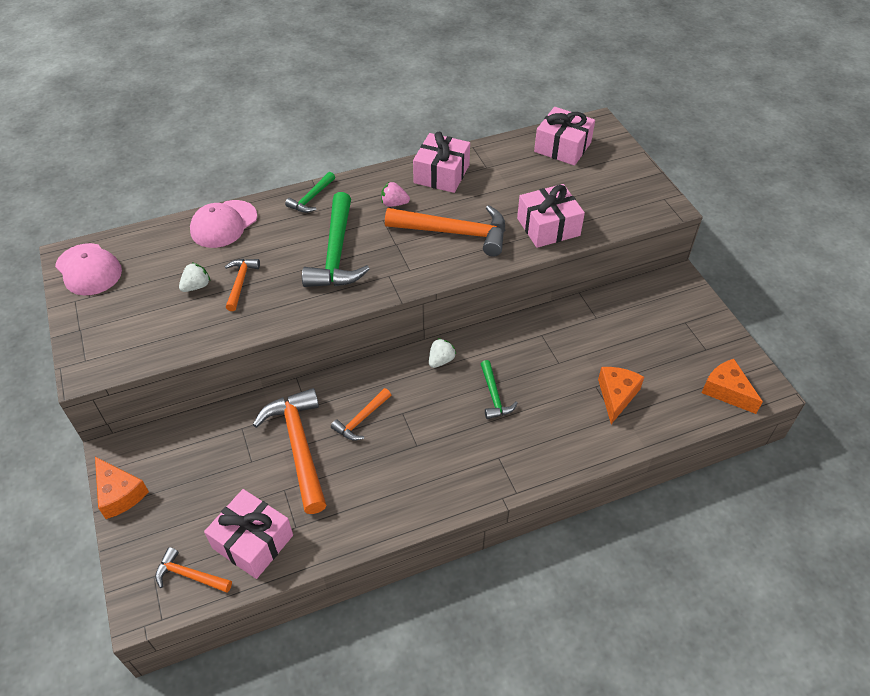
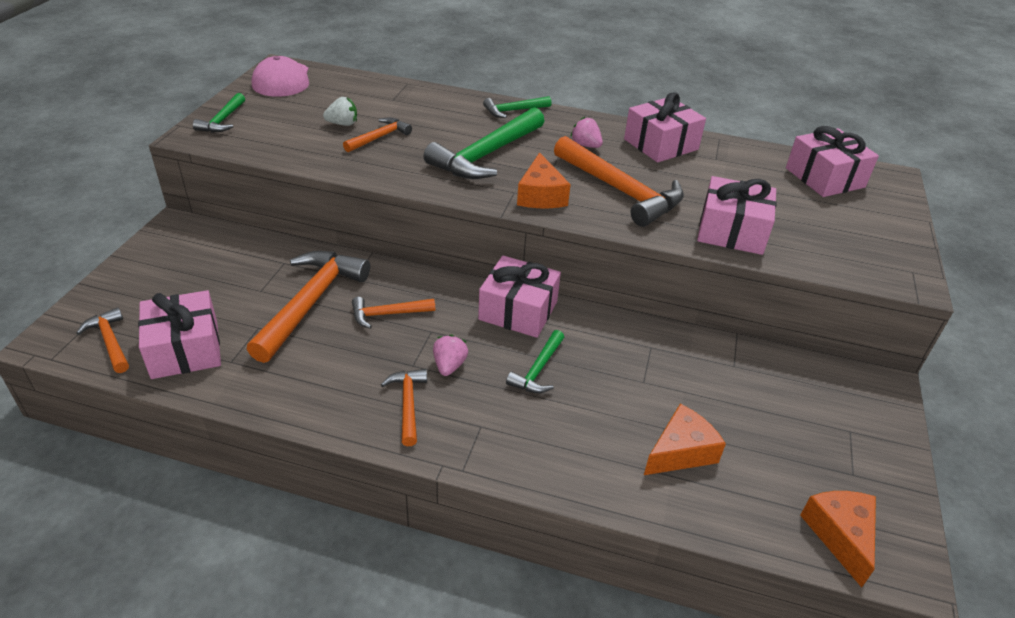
camera: 35 degrees right, 10 degrees down
orange cheese [95,457,149,519] -> orange cheese moved to [517,152,571,208]
pink cap [190,200,257,248] -> none
white strawberry [429,338,456,368] -> pink gift [478,255,561,338]
none -> green hammer [193,93,245,132]
none -> orange hammer [381,369,427,446]
none -> pink strawberry [433,335,468,376]

